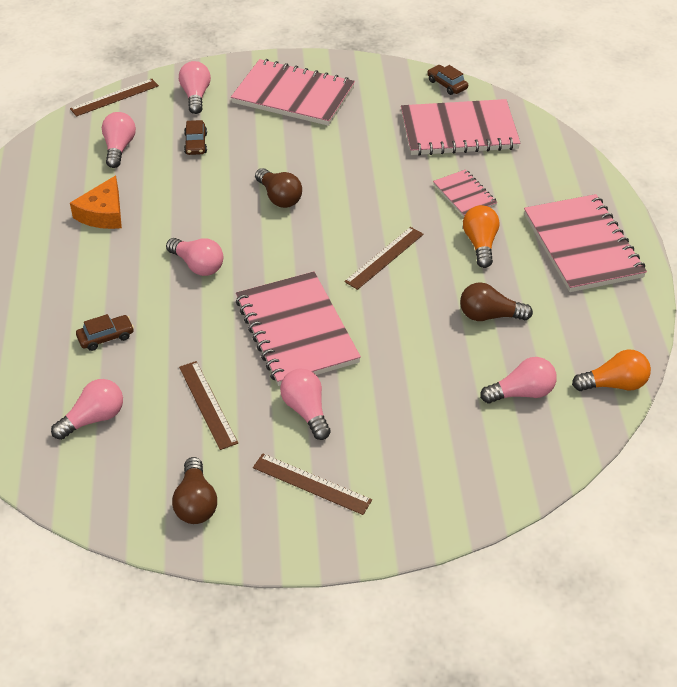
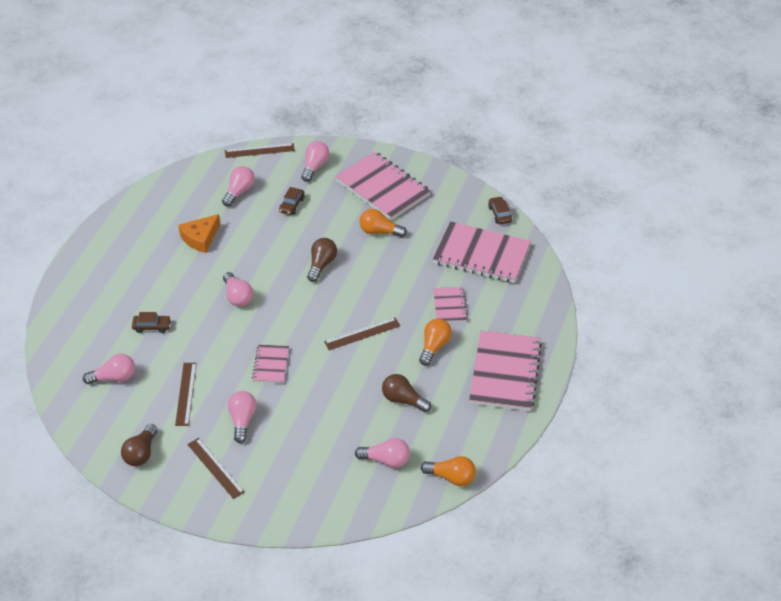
camera: 25 degrees right, 0 degrees up
pink notebook [236,272,361,386] -> pink notebook [252,345,289,383], size x0.51
brown light bulb [255,168,302,208] -> brown light bulb turned 150 degrees counterclockwise [307,238,337,282]
none -> orange light bulb [360,209,407,237]

